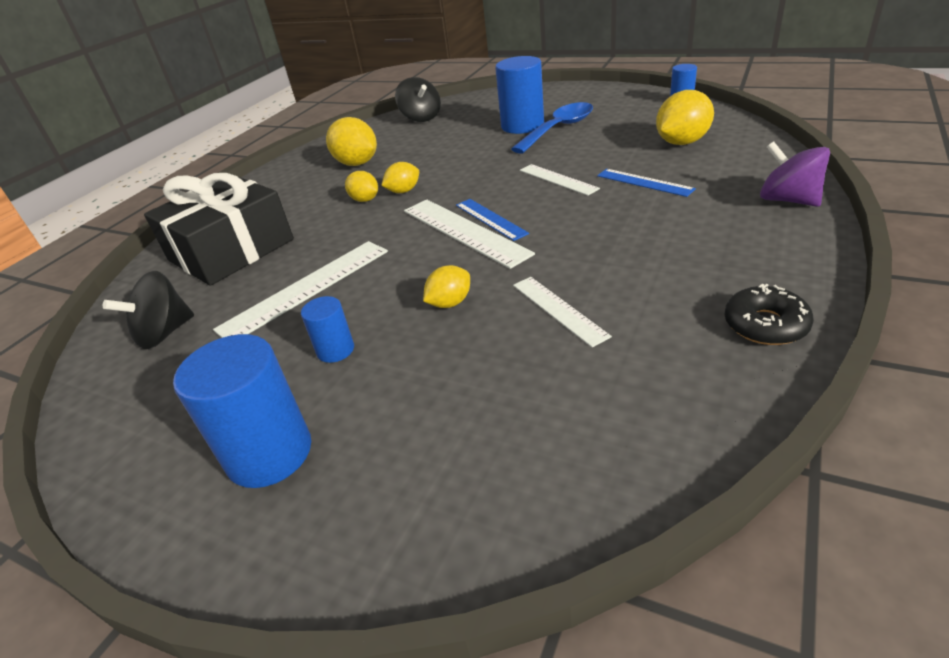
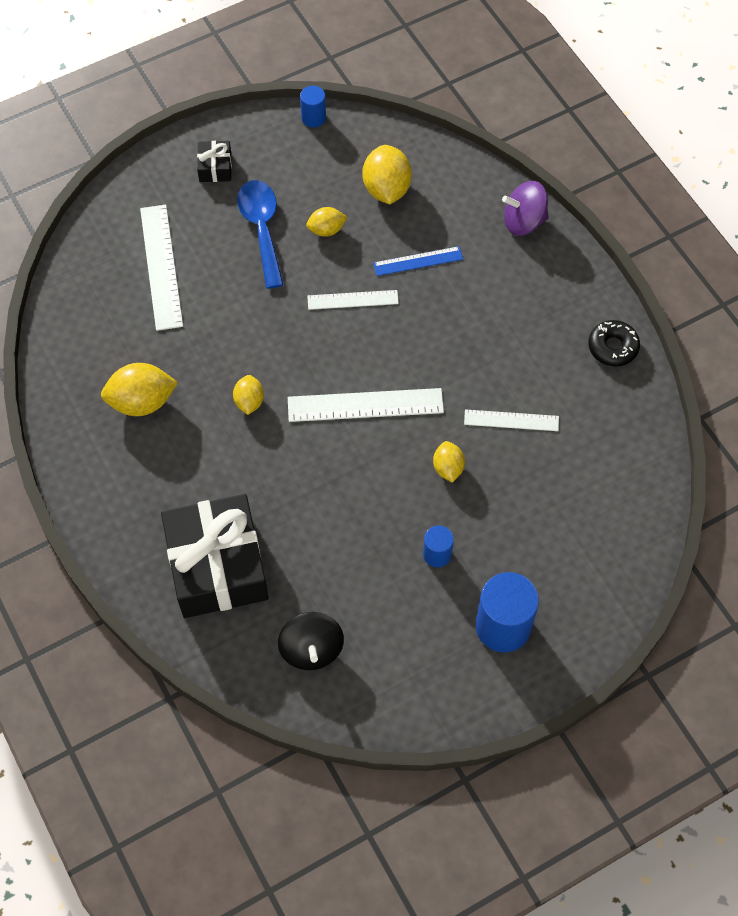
camera: 60 degrees left, 25 degrees up
white ruler [213,241,388,338] -> white ruler moved to [140,205,183,331]
yellow lemon [345,171,378,202] -> yellow lemon moved to [306,207,347,237]
black spinning top [395,77,441,122] -> none
blue ruler [456,199,529,241] -> none
blue cylinder [495,56,544,134] -> none
none -> black gift [197,141,232,182]

